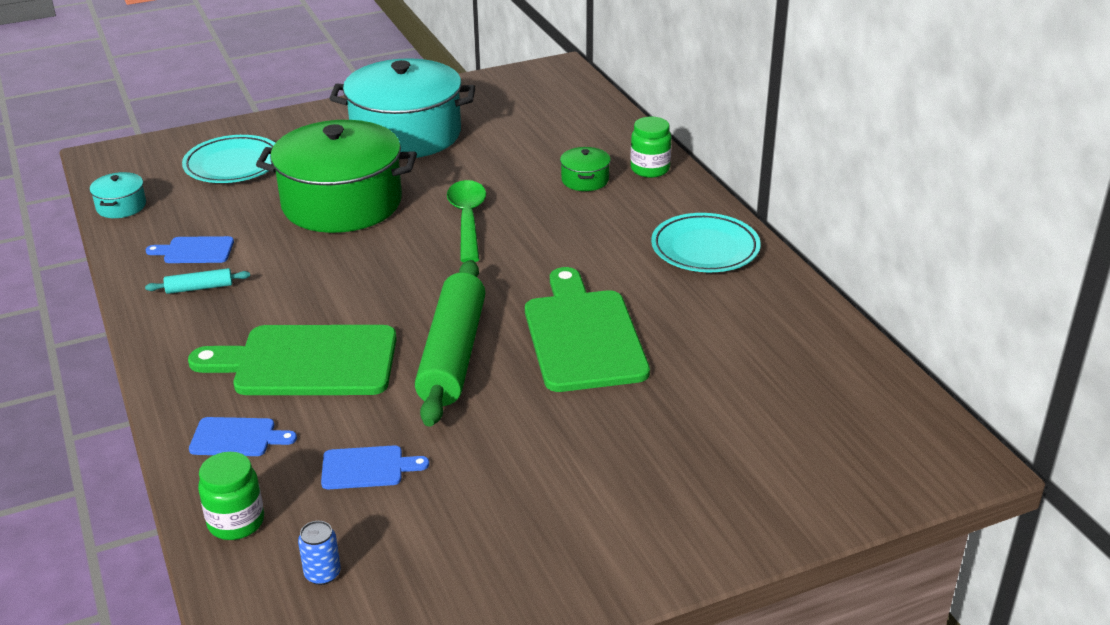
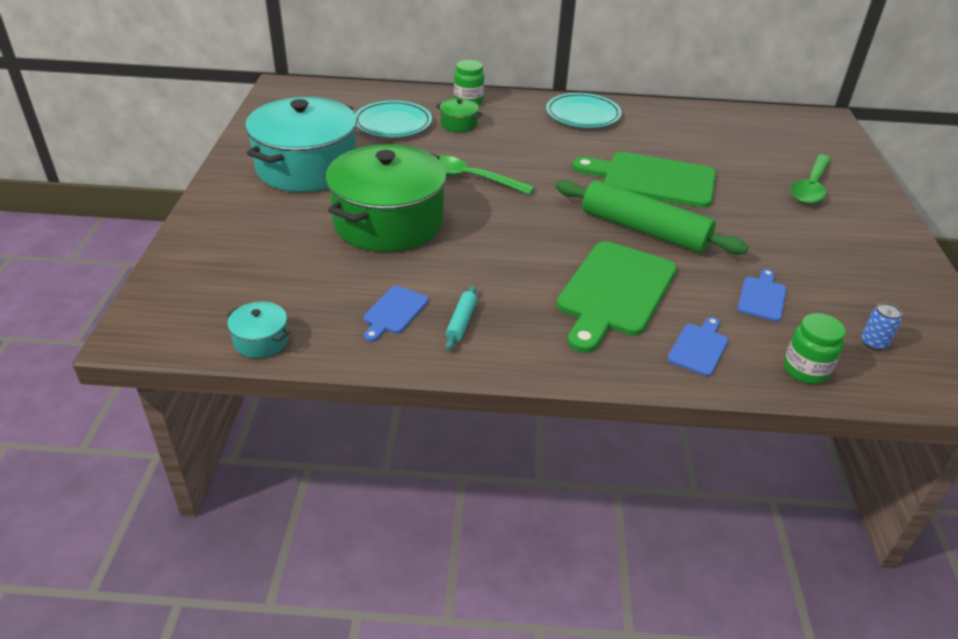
camera: 65 degrees left, 5 degrees up
turquoise plate [182,135,275,183] -> turquoise plate moved to [355,100,432,137]
none -> green spoon [791,155,831,204]

